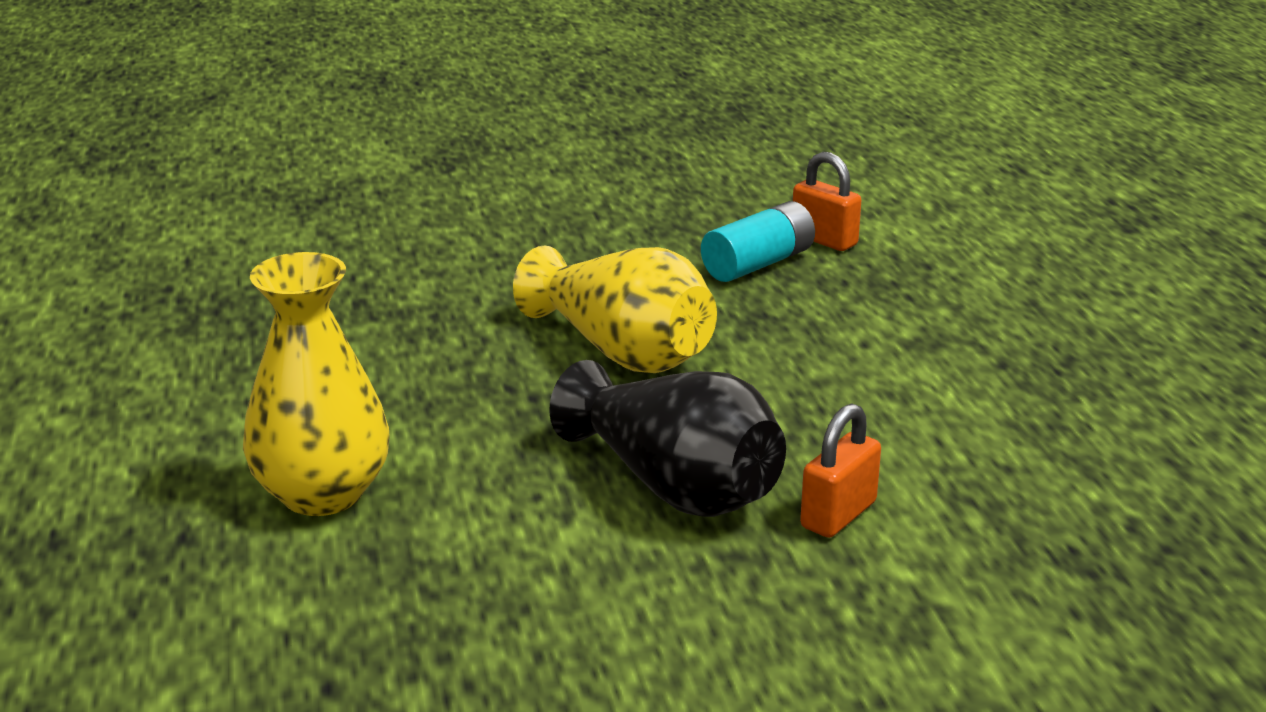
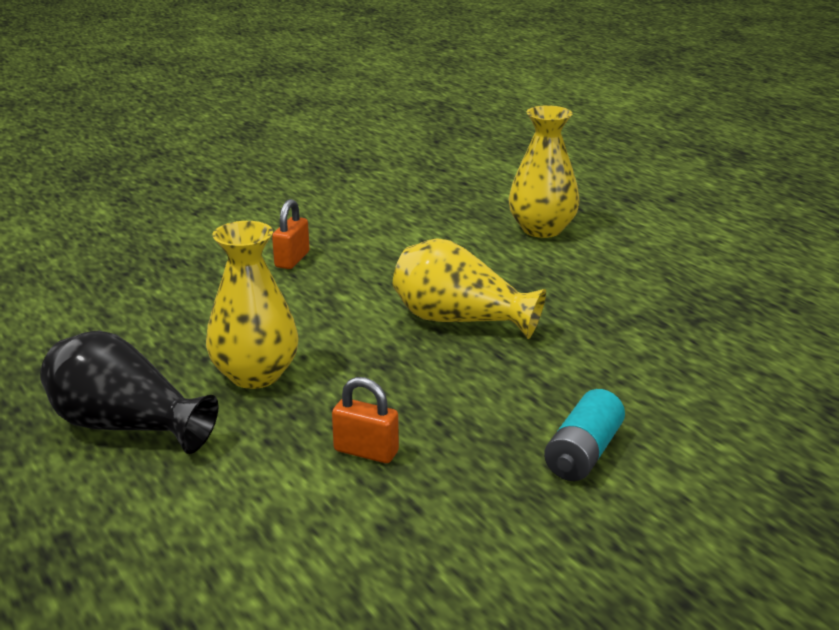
camera: 160 degrees right, 0 degrees up
black vase [549,360,786,517] -> black vase moved to [40,330,218,454]
turquoise battery [701,201,815,282] -> turquoise battery moved to [544,389,625,481]
none -> yellow vase [206,221,299,389]

